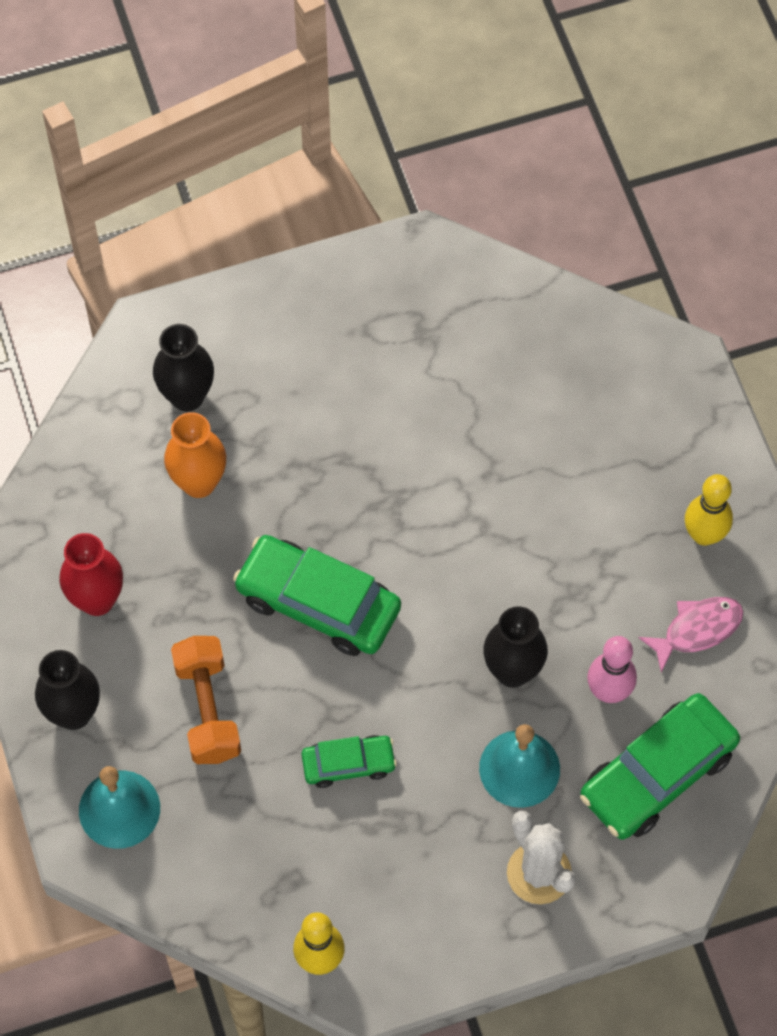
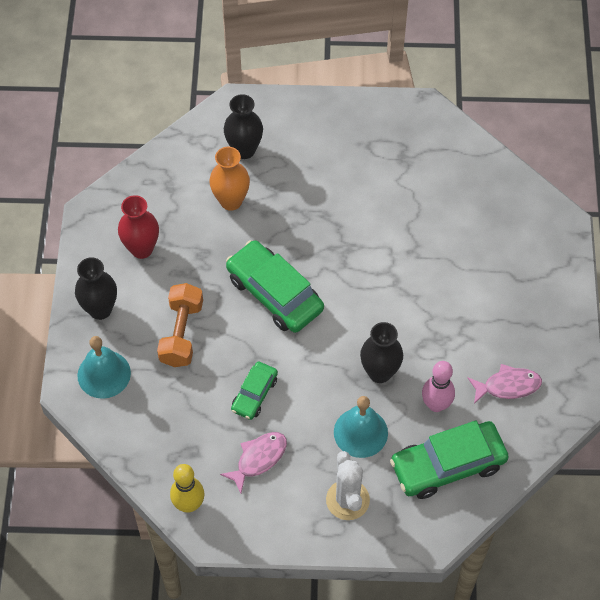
camera: 20 degrees right, 5 degrees down
green car [301,735,397,788] -> green car turned 105 degrees clockwise [231,362,278,420]
yellow bowling pin [685,474,733,546] -> none
none -> pink fish [220,432,287,494]

